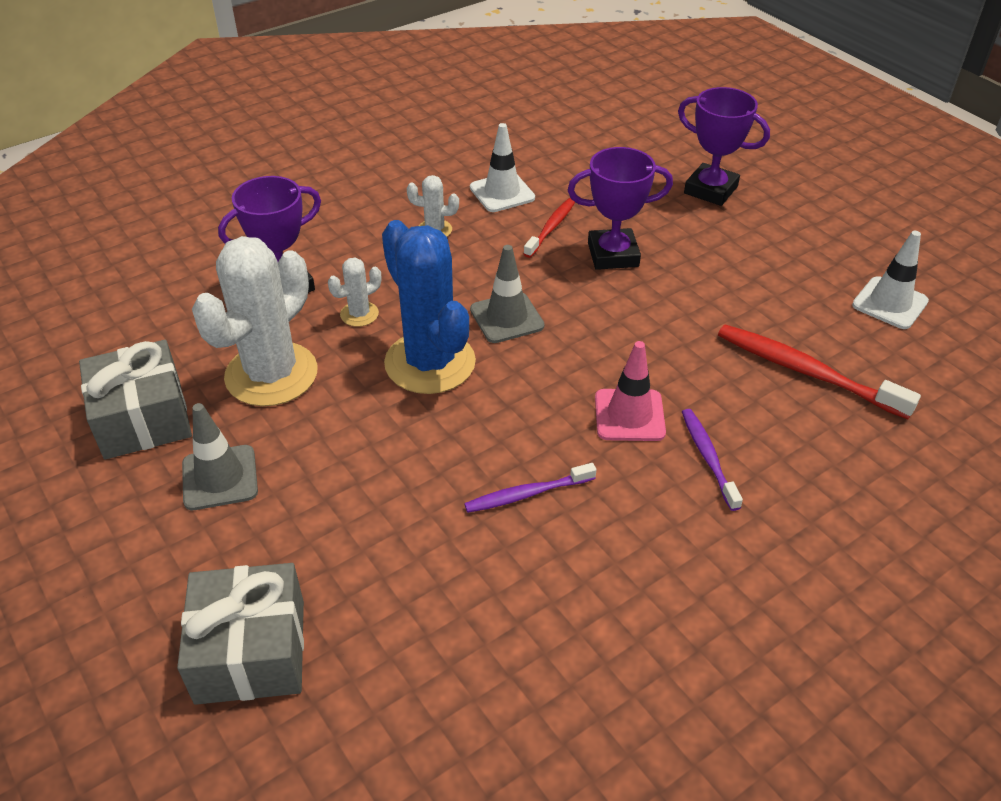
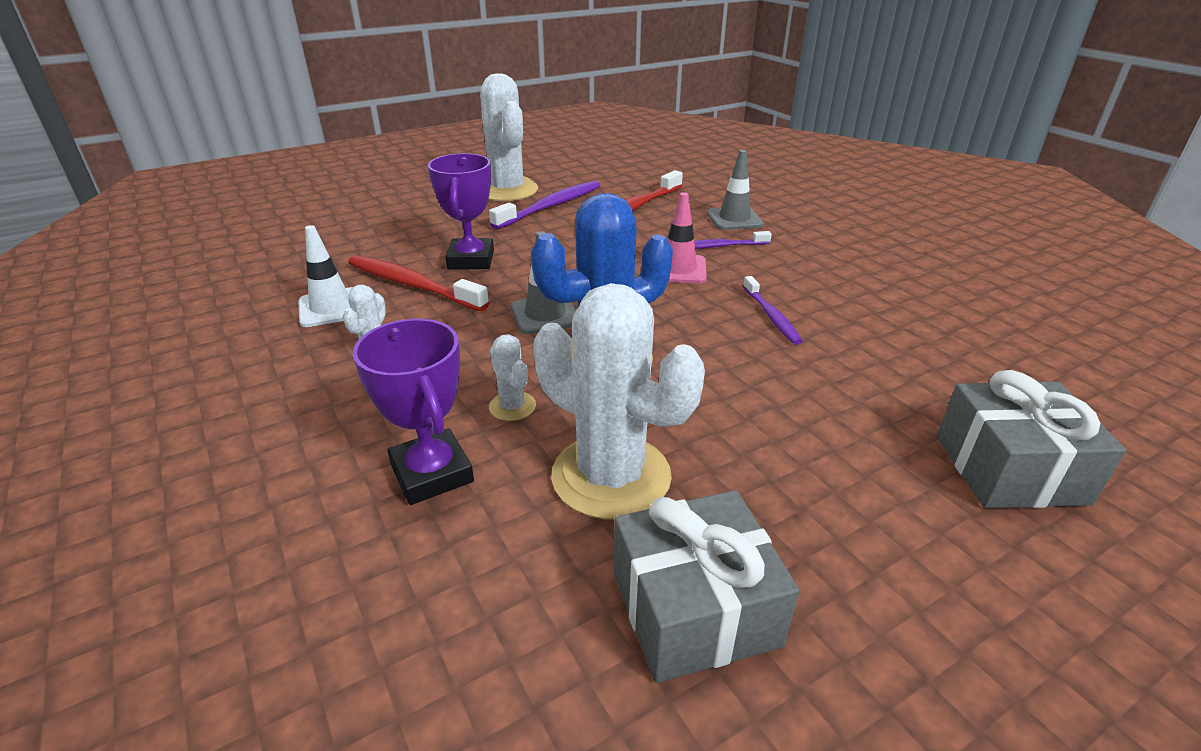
camera: 85 degrees left, 10 degrees down
grey traffic cone [182,403,258,510] -> grey traffic cone moved to [707,150,764,230]
red toothbrush [524,198,575,258] -> red toothbrush [348,256,489,311], size x1.67
purple trophy [678,87,770,206] -> none
white traffic cone [852,231,929,329] -> none
none -> white cactus [480,73,538,201]
none -> purple toothbrush [489,181,601,229]

